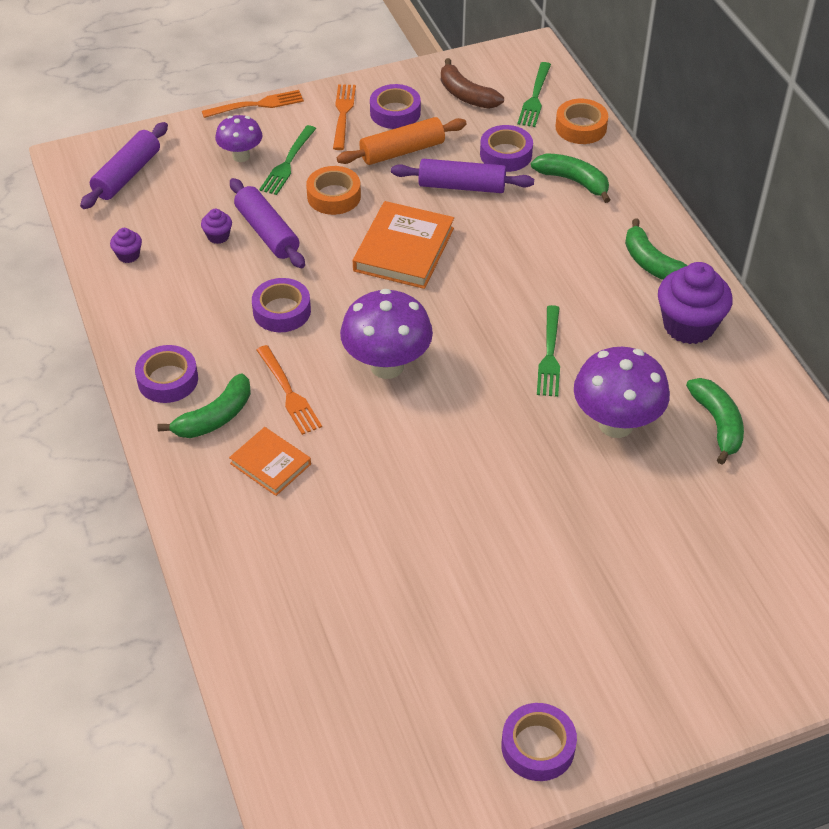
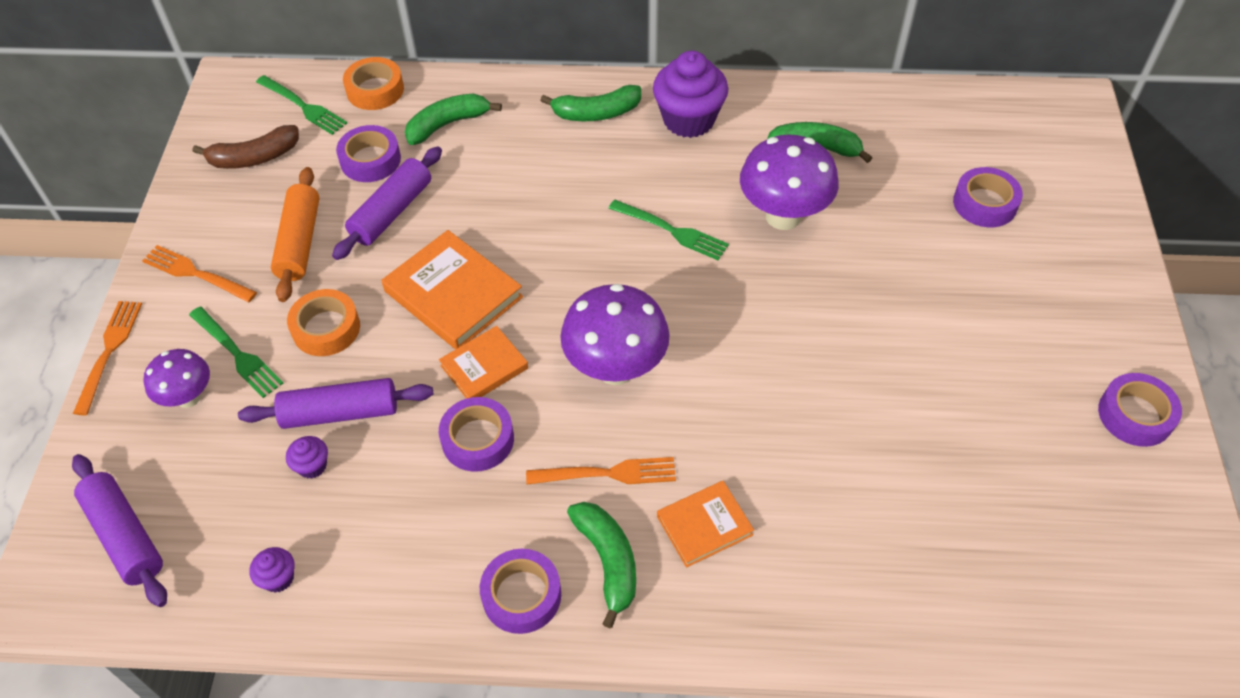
camera: 65 degrees left, 5 degrees up
purple tape [370,84,421,129] -> purple tape moved to [953,167,1023,227]
none -> orange book [439,326,528,399]

